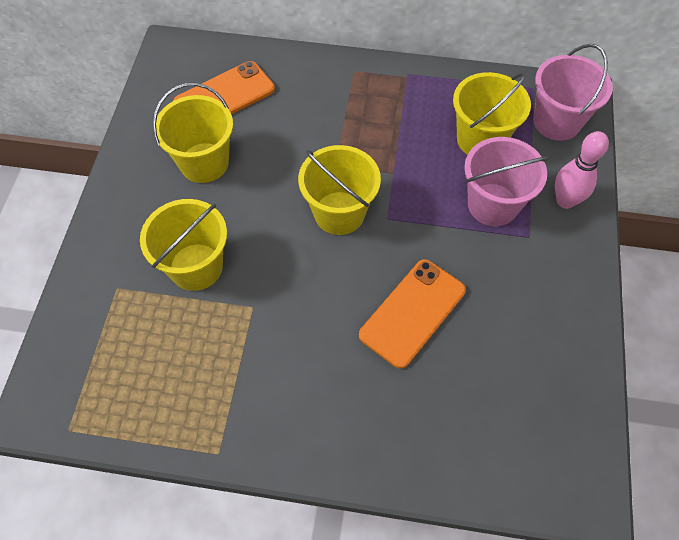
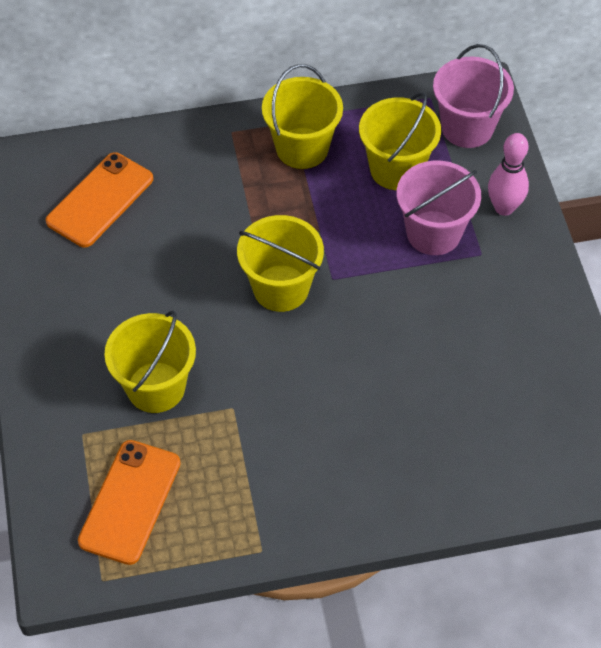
camera: 20 degrees left, 5 degrees down
yellow bucket [152,83,233,183] -> yellow bucket moved to [262,64,343,169]
orange phone [359,259,466,369] -> orange phone moved to [78,440,181,565]

